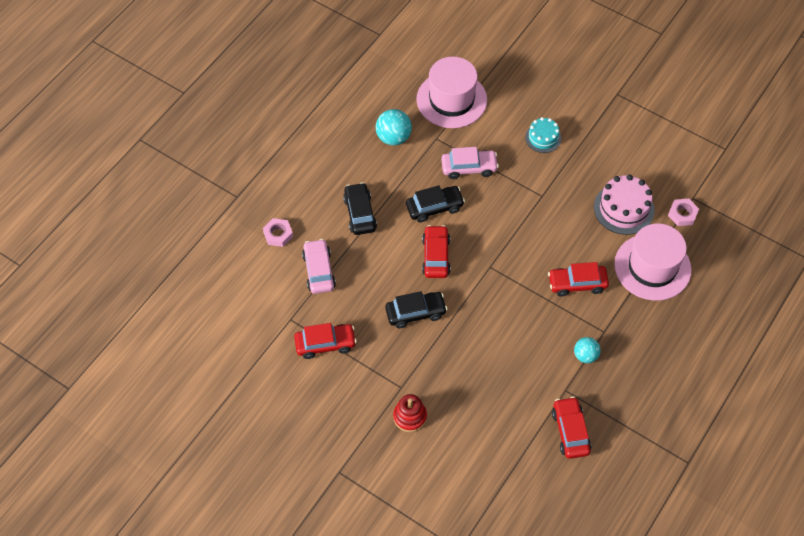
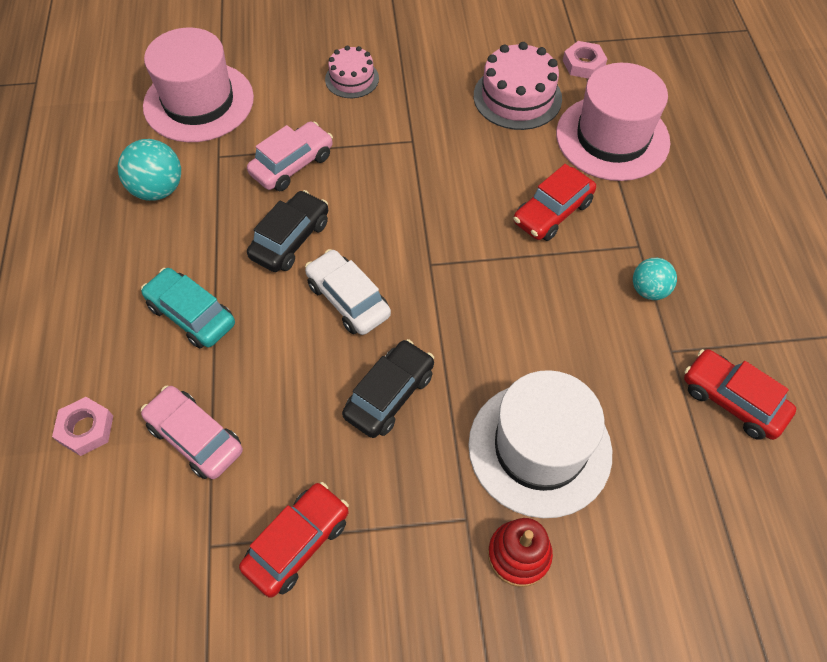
camera: 40 degrees left, 0 degrees up
black car [343,182,377,235] -> turquoise car [141,268,235,348]
red car [422,225,450,278] -> white car [305,249,391,335]
turquoise cake [525,117,561,153] -> pink cake [325,45,379,98]
none -> white hat [468,370,612,518]

